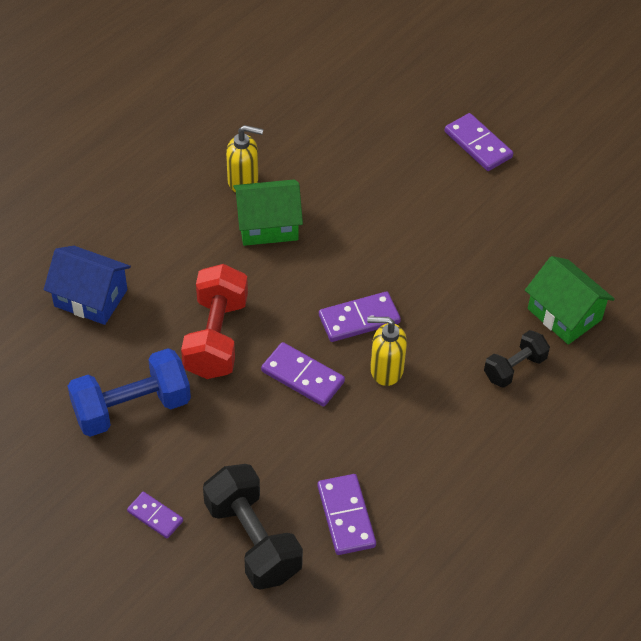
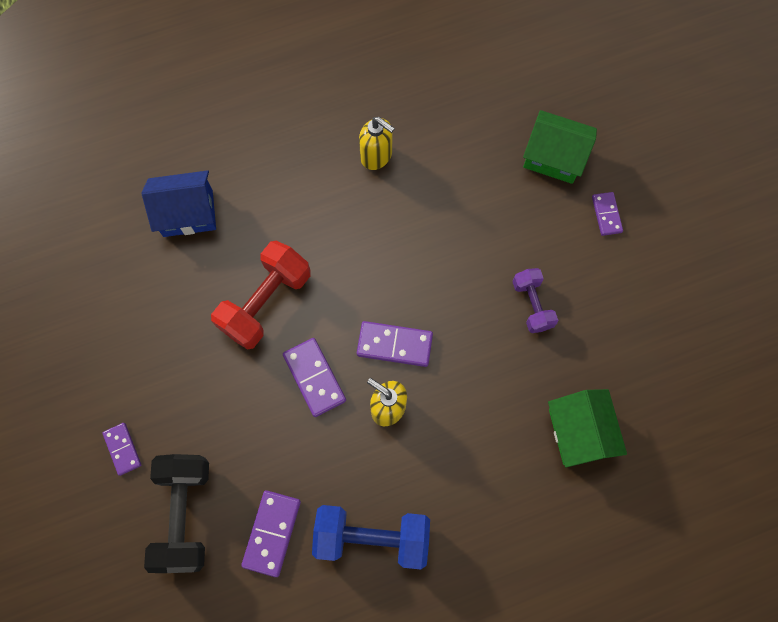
camera: 30 degrees right, 20 degrees up
blue house [44,246,131,325] -> blue house turned 60 degrees counterclockwise [141,170,216,237]
blue dumbbell [68,348,191,437] -> blue dumbbell moved to [312,505,430,569]
green house [233,180,303,246] -> green house moved to [523,110,597,184]
purple domino [445,113,513,171] -> purple domino [592,192,623,236], size x0.64
black dumbbell [484,330,550,388] -> none
none -> purple dumbbell [512,268,558,333]

